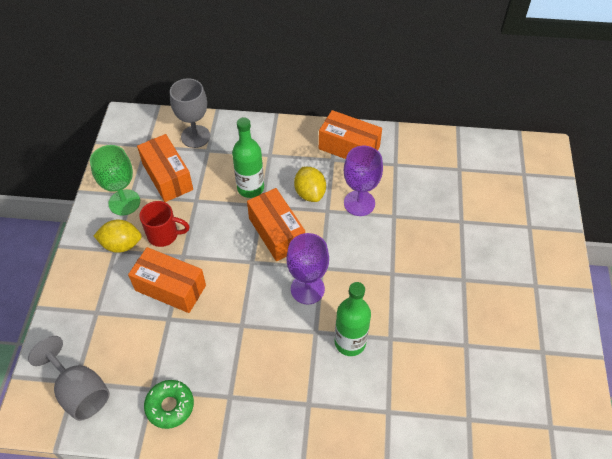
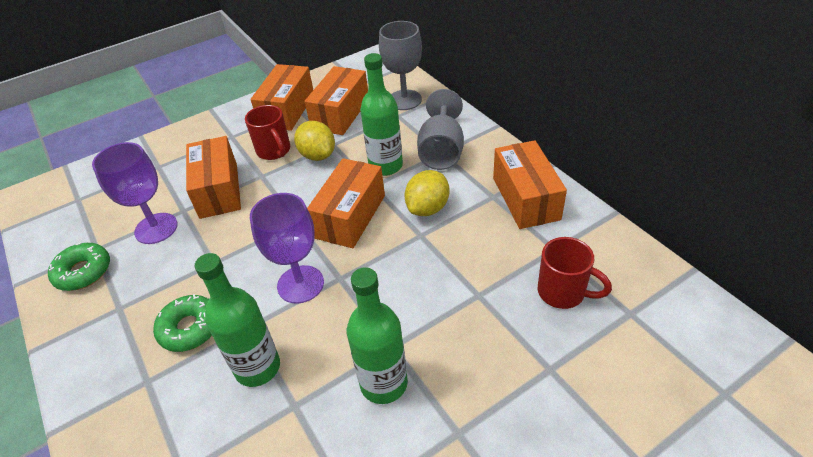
camera: 55 degrees right, 10 degrees down
grey goblet [28,336,110,421] -> grey goblet moved to [417,89,464,170]
green goblet [90,145,140,215] -> orange box [250,64,313,131]
yellow lemon [94,219,142,253] -> yellow lemon moved to [294,121,335,161]
purple goblet [344,146,383,216] -> purple goblet moved to [92,142,178,244]
none -> green donut [153,294,212,352]
none -> green bottle [347,267,408,404]
none -> red mug [538,237,612,309]

